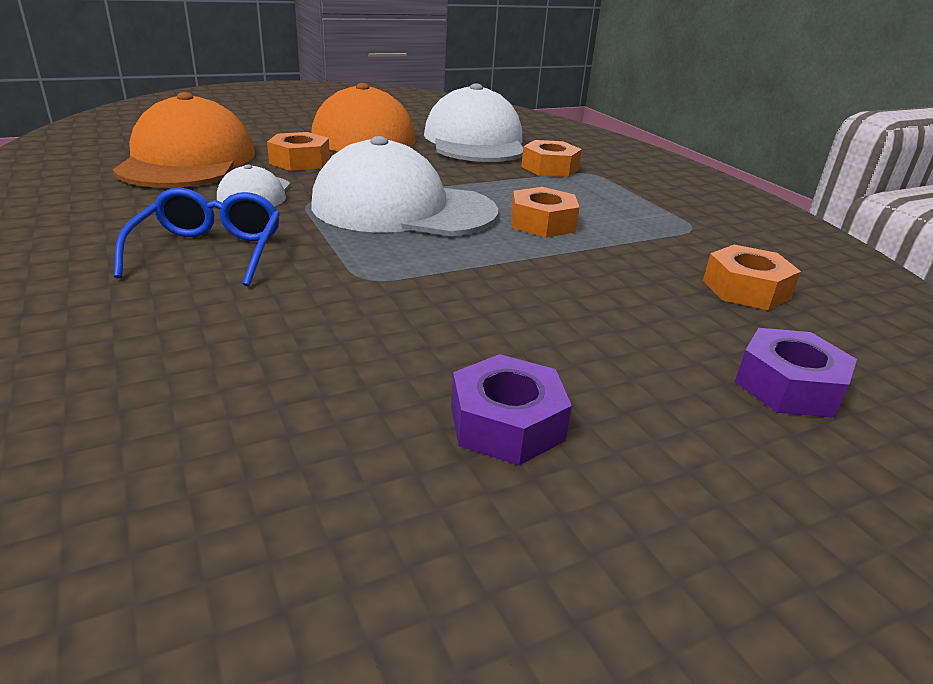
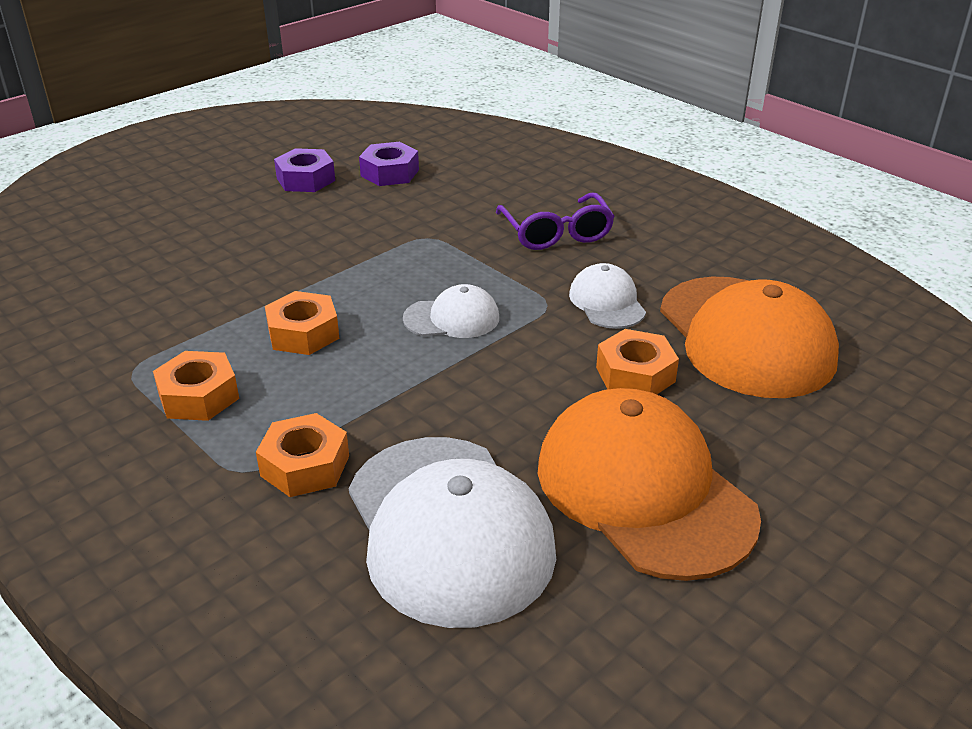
camera: 165 degrees right, 5 degrees up
blue glasses [114,188,280,287] -> purple glasses [496,193,615,250]
white cap [311,136,498,236] -> white cap [403,284,499,338], size x0.49
orange nut [703,245,801,310] -> orange nut moved to [153,351,239,421]
purple nut [735,328,857,418] -> purple nut moved to [359,142,419,186]

